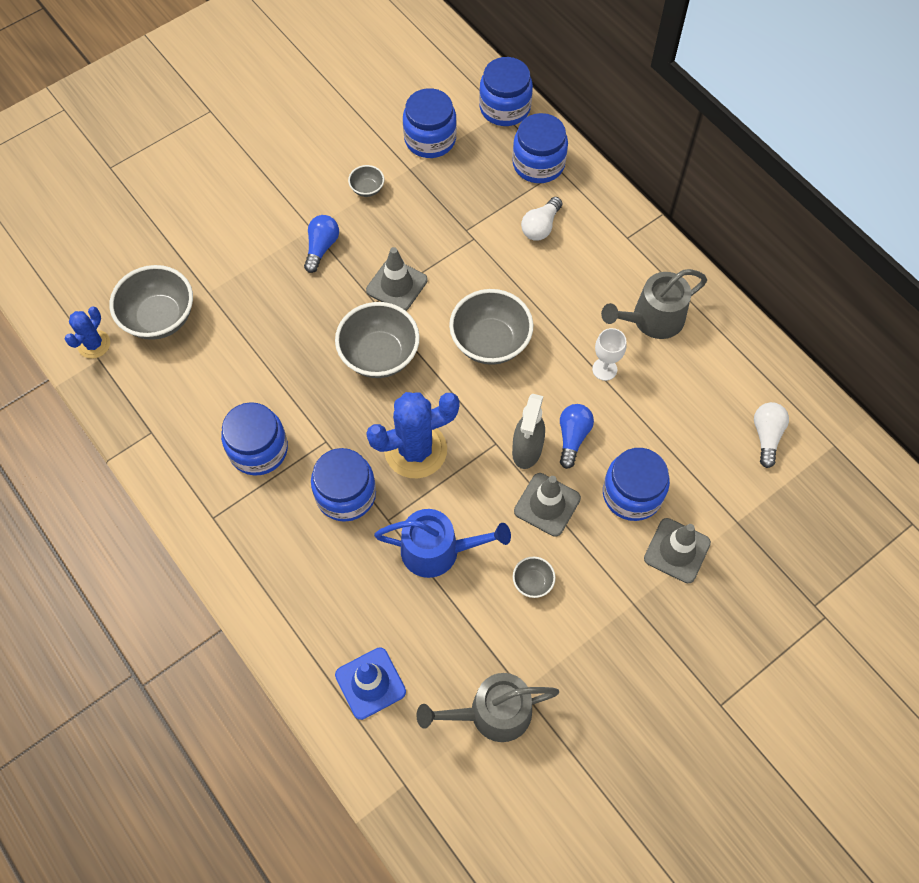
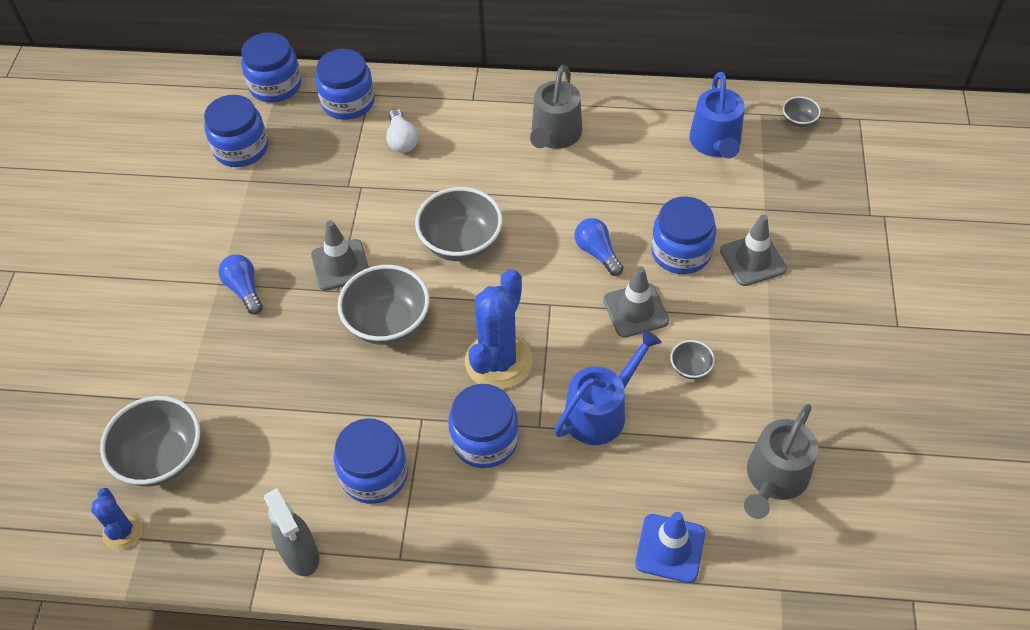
camera: 45 degrees left, 10 degrees down
grey bowl [348,165,384,197] -> grey bowl moved to [783,96,821,127]
grey spray bottle [512,394,545,469] -> grey spray bottle moved to [264,488,319,576]
white goblet [592,328,627,381] -> none
white light bulb [754,402,789,468] -> blue watering can [689,72,745,159]

